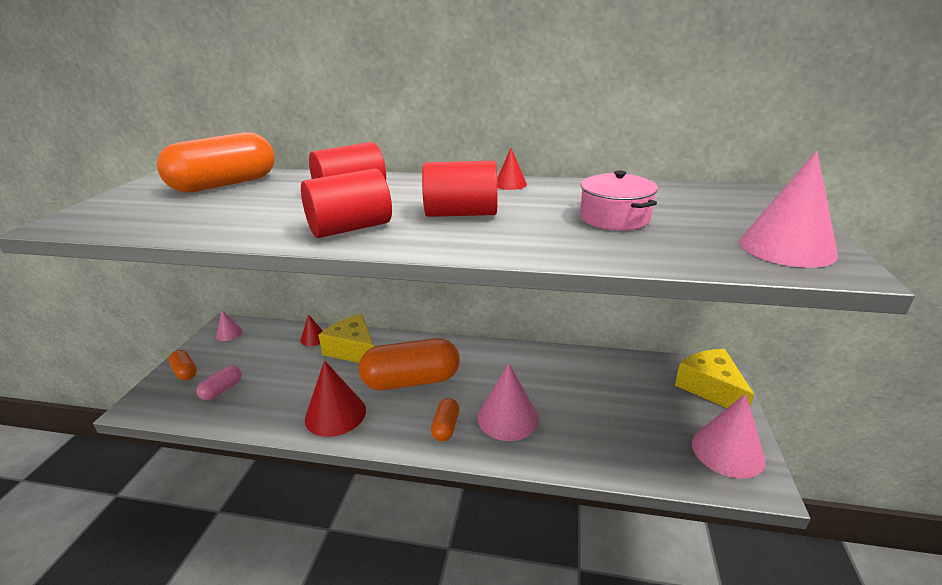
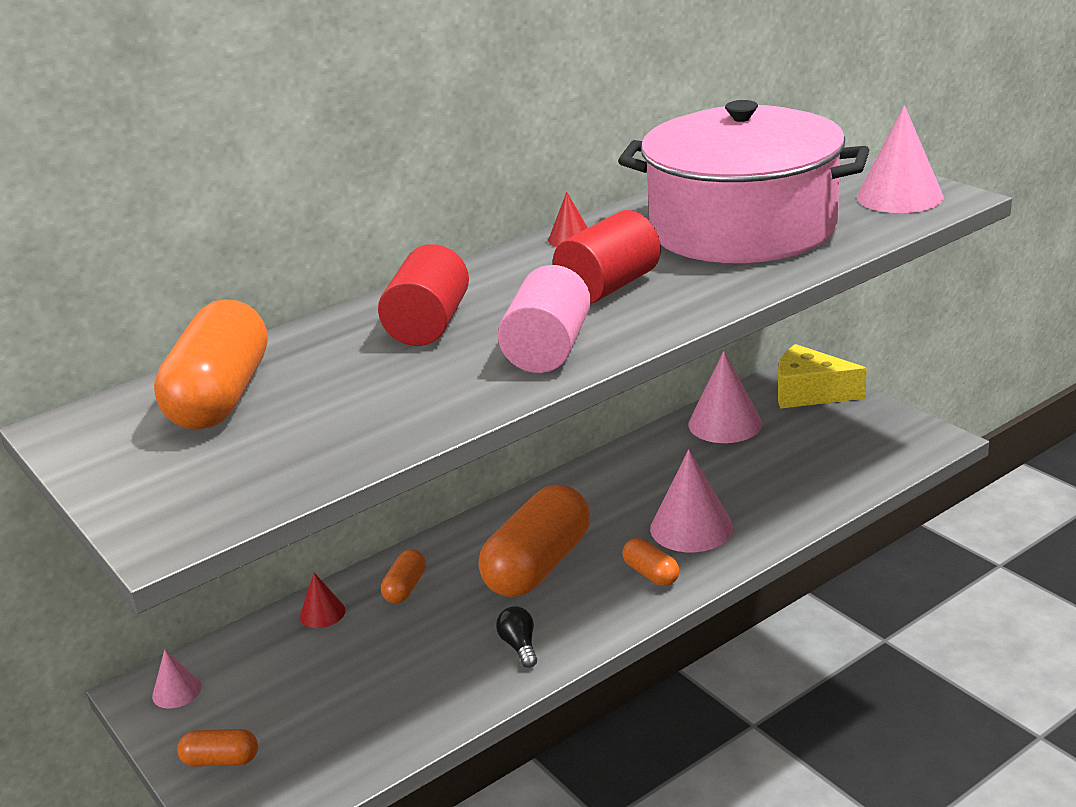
camera: 45 degrees left, 0 degrees up
pink capsule [196,366,242,400] -> none
red cylinder [301,168,392,238] -> pink cylinder [498,265,591,373]
red cone [305,360,366,437] -> black light bulb [496,606,537,668]
yellow cheese [318,314,374,363] -> orange capsule [381,549,426,603]
pink pot [580,170,658,230] -> pink pot [618,100,869,263], size x2.35
pink cone [692,394,765,479] -> pink cone moved to [688,351,762,443]

